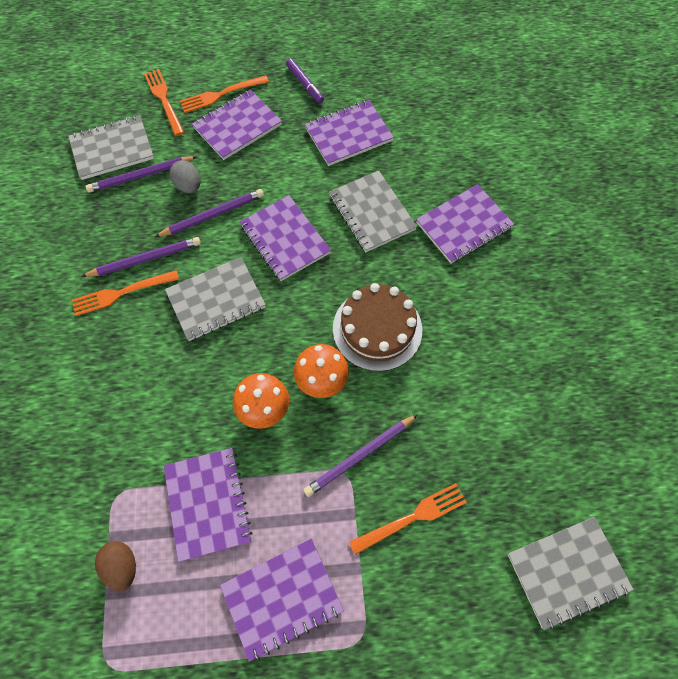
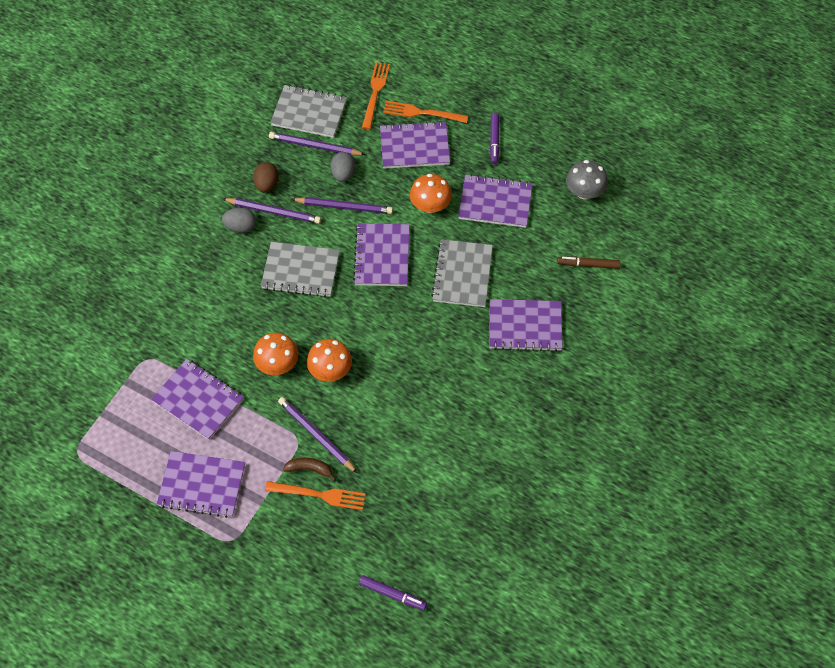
camera: 35 degrees right, 5 degrees down
orange fork [72,270,179,316] -> grey egg [222,207,256,233]
brown egg [95,541,136,591] -> brown egg moved to [253,162,279,193]
purple notebook [164,448,253,562] -> purple notebook turned 75 degrees counterclockwise [151,359,244,440]
purple pencil [303,414,418,497] -> purple pencil turned 45 degrees clockwise [278,397,357,473]
brown cake [333,283,422,371] -> none
grey notebook [507,517,634,630] -> purple marker [359,575,427,610]
none -> brown banana [283,458,336,481]
none -> orange mushroom [410,174,452,213]
none -> brown marker [557,257,620,269]
none -> grey mushroom [566,160,608,199]

